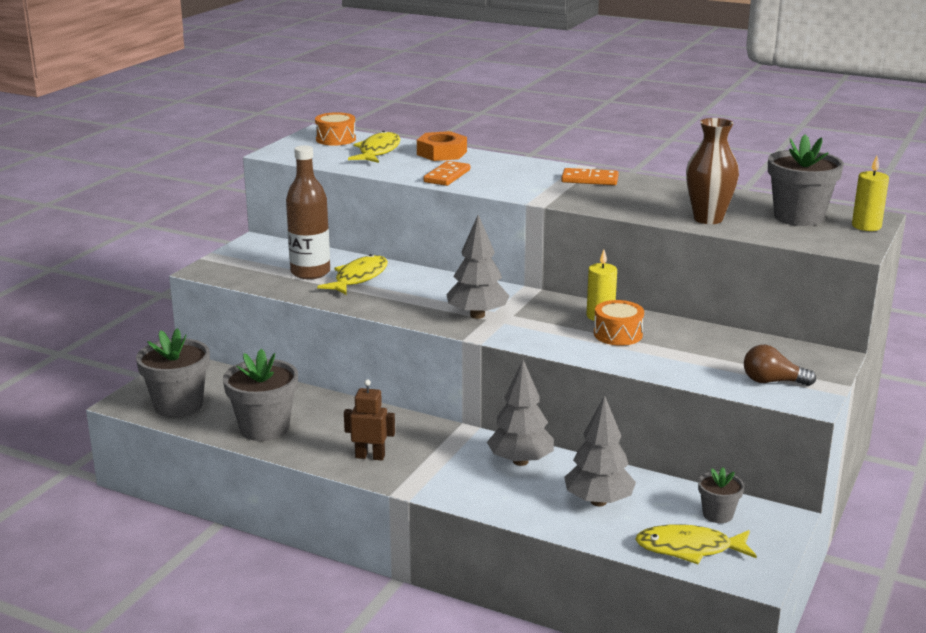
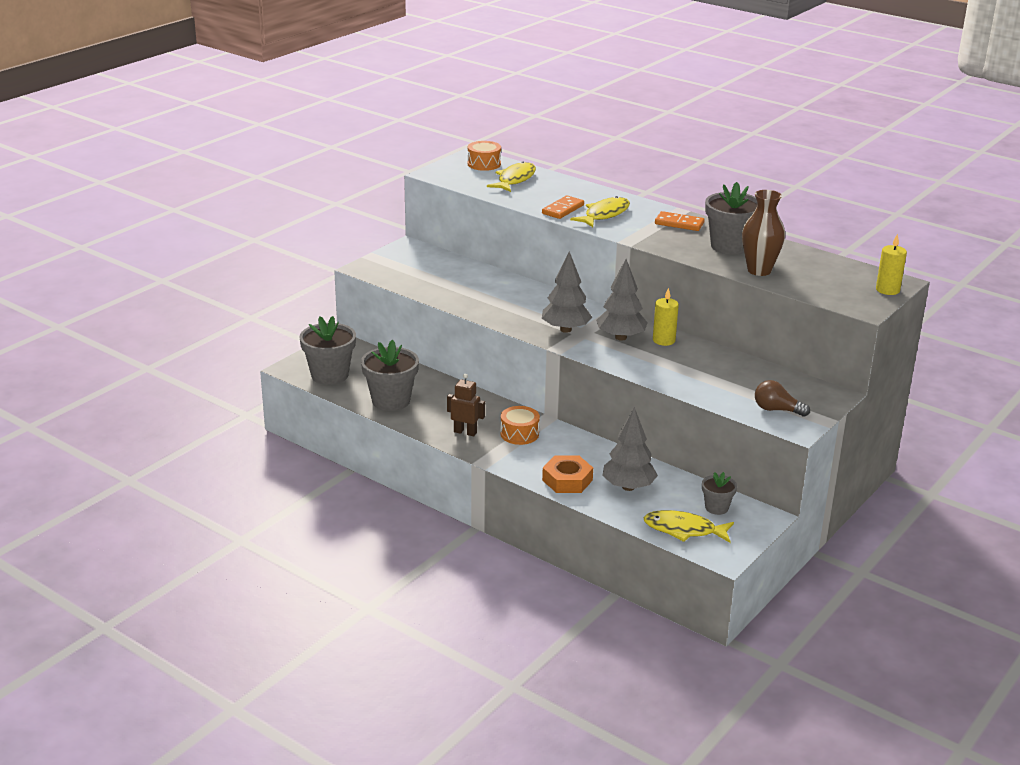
camera: 10 degrees right, 5 degrees up
brown bottle [286,145,330,279] -> none
yellow fish [317,254,388,295] -> yellow fish moved to [570,196,630,227]
orange nut [417,131,467,161] -> orange nut moved to [542,456,593,493]
grey tree [487,360,554,466] -> grey tree moved to [596,259,648,341]
orange drum [594,300,644,346] -> orange drum moved to [500,406,540,445]
grey flower pot [768,134,844,226] -> grey flower pot moved to [705,182,757,255]

